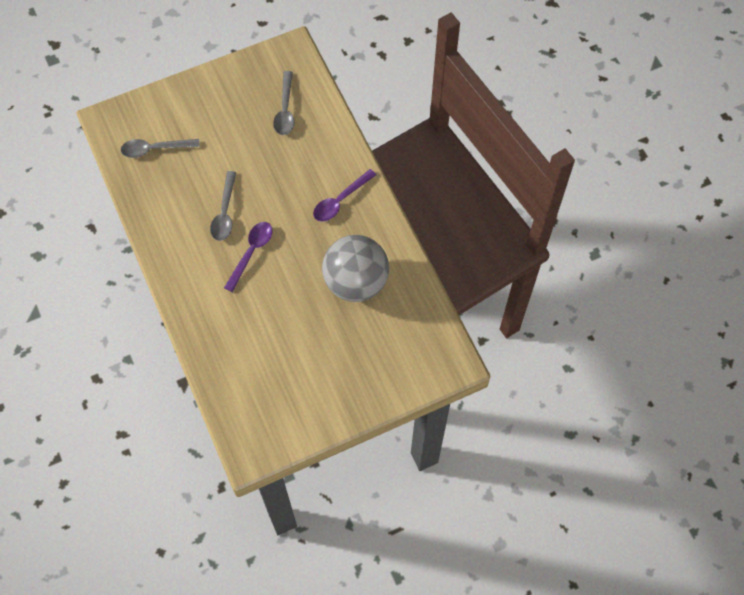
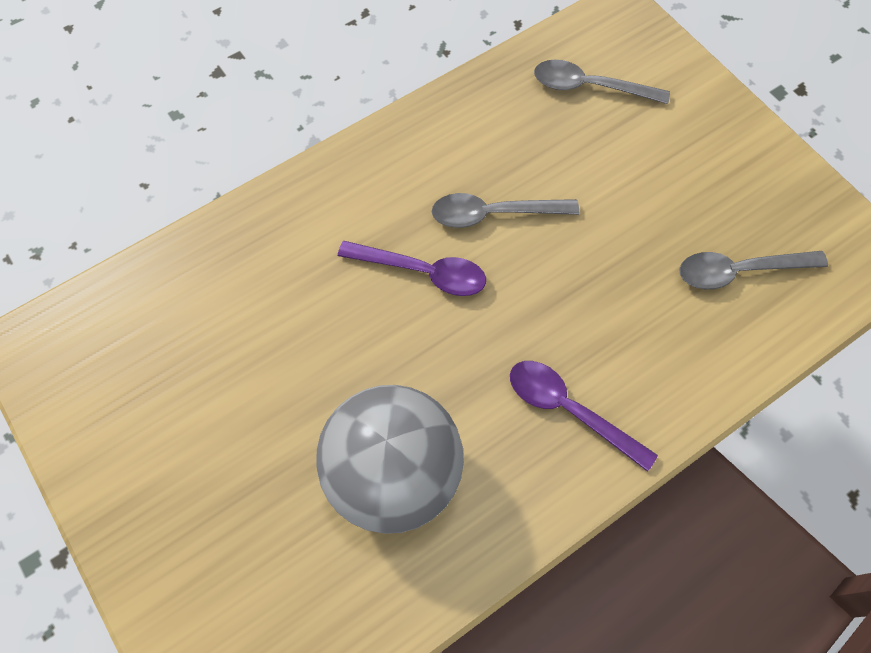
camera: 80 degrees right, 0 degrees up
grey spoon [121,139,200,158] -> grey spoon turned 60 degrees counterclockwise [534,60,670,104]

